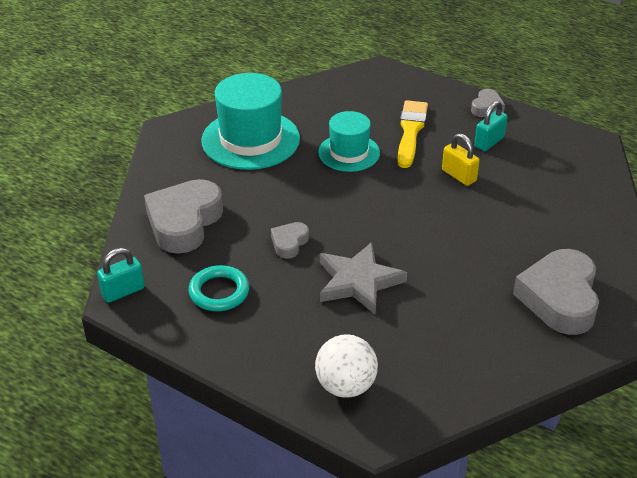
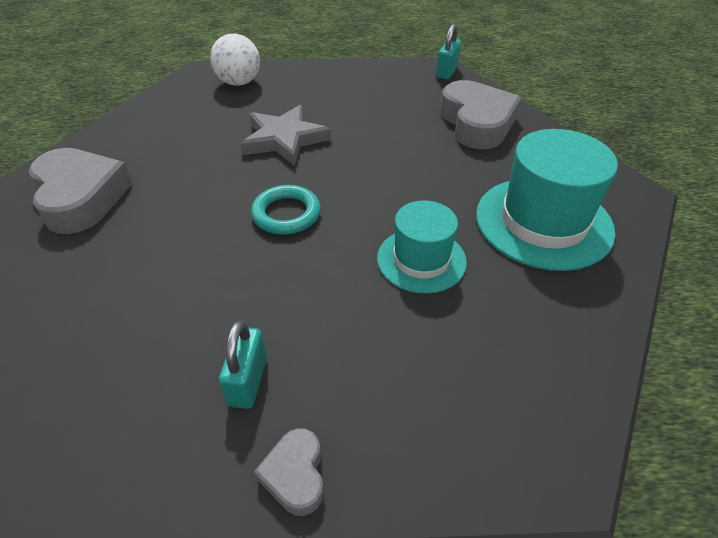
camera: 145 degrees right, 5 degrees up
turquoise ring [188,265,249,311] -> turquoise ring moved to [251,185,320,235]
grey heart [271,222,309,259] -> none
yellow brush [397,100,428,168] -> none
yellow padlock [442,133,480,186] -> none

